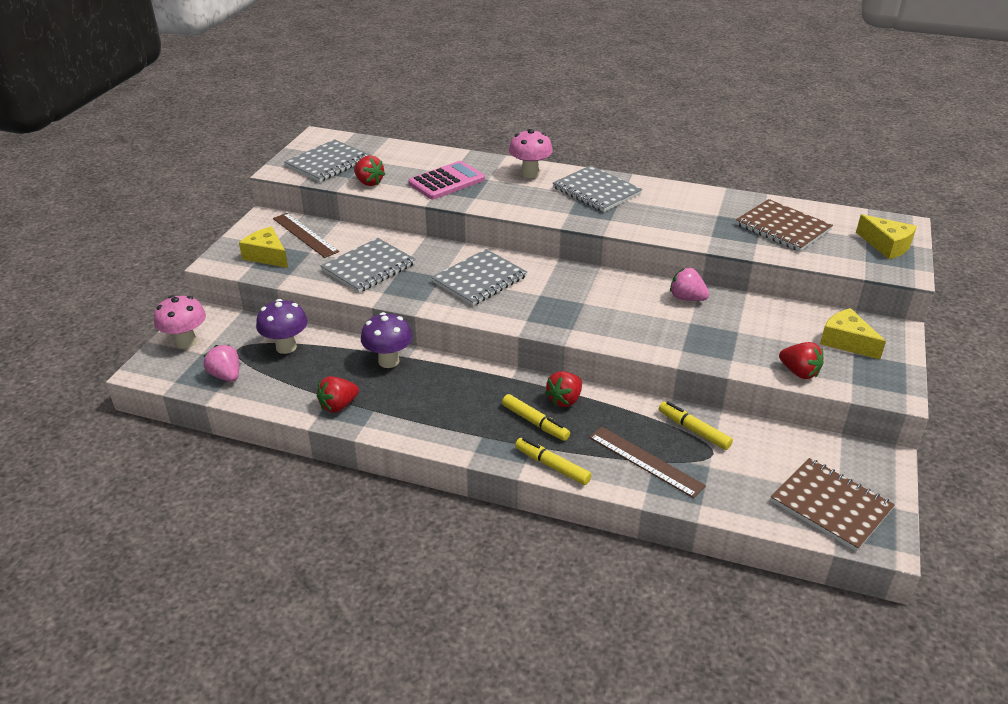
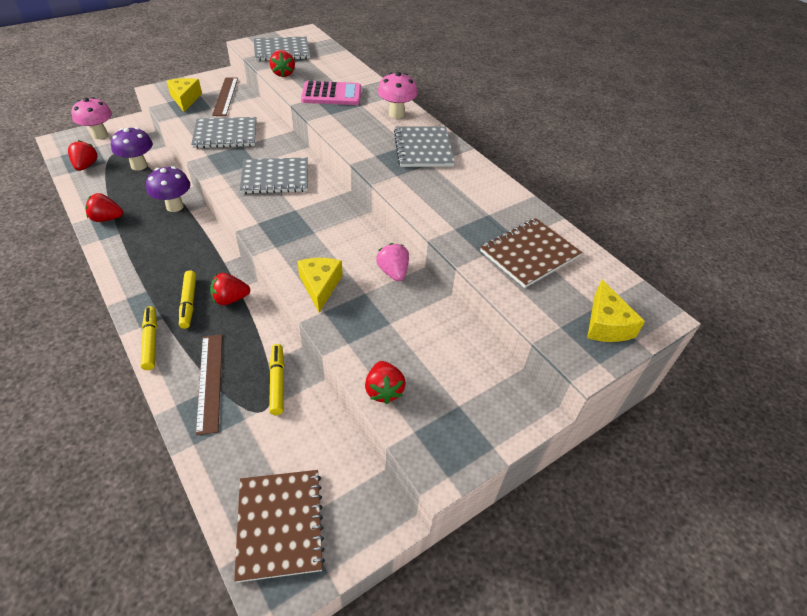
camera: 35 degrees right, 10 degrees up
pink strawberry [203,345,239,382] -> red strawberry [68,140,98,171]
brown notebook [736,199,833,251] -> brown notebook turned 60 degrees clockwise [480,218,582,288]
yellow cheese [820,308,886,359] -> yellow cheese moved to [297,258,343,313]

